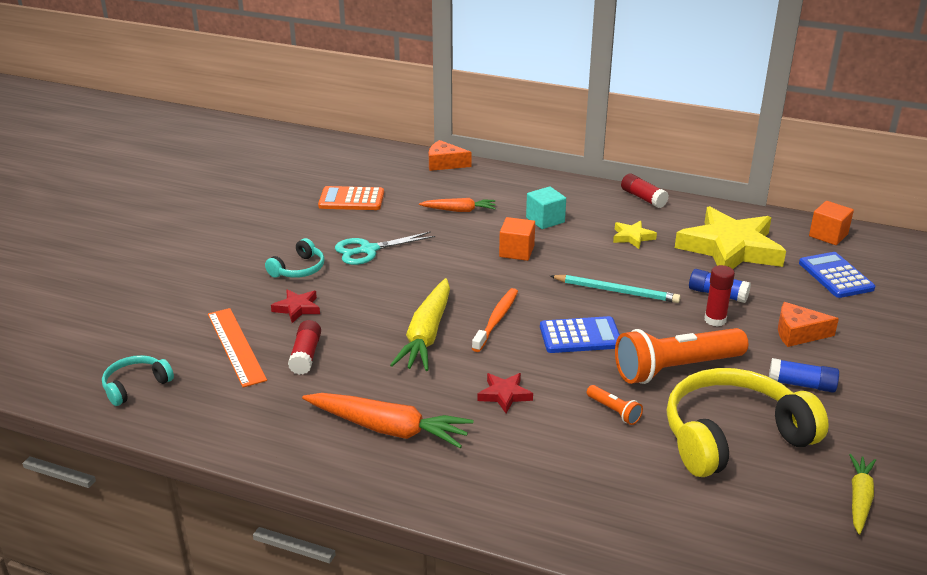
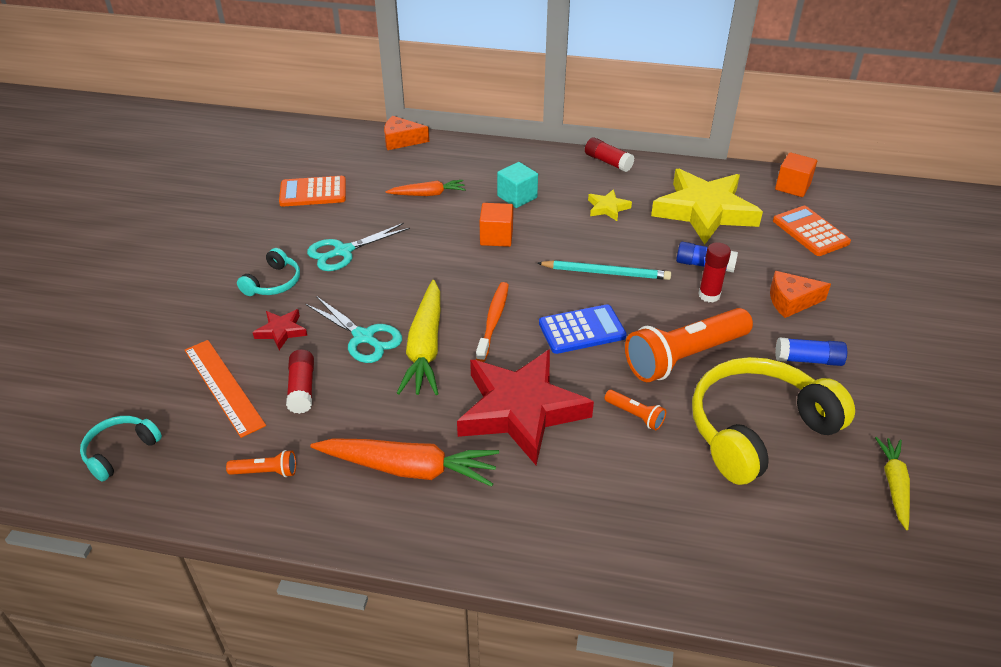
camera: 10 degrees left, 10 degrees up
red star [477,373,533,413] -> red star [457,349,594,465], size x2.36
blue calculator [799,252,875,298] -> orange calculator [773,206,851,256]
none -> orange flashlight [226,450,296,477]
none -> turquoise scissors [306,296,402,363]

